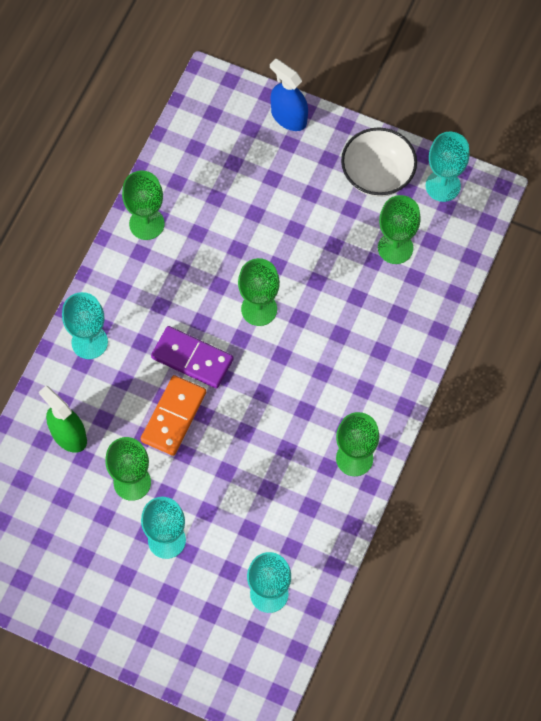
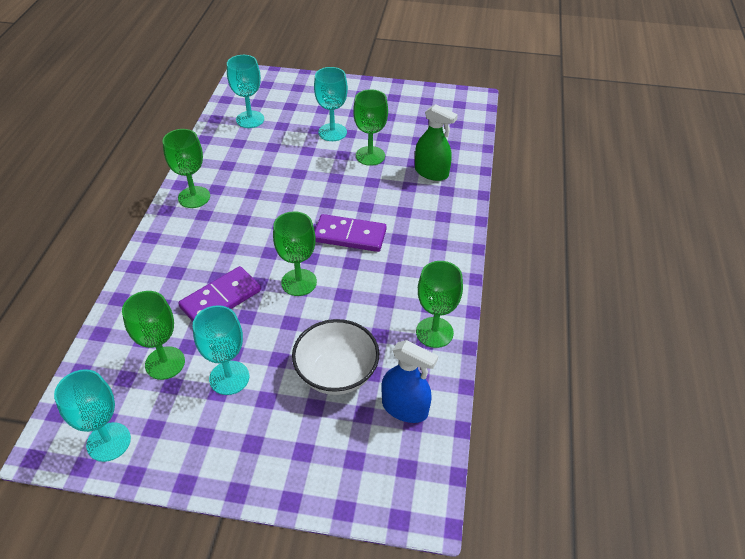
camera: 165 degrees right, 20 degrees down
turquoise goblet [62,292,108,359] -> turquoise goblet moved to [193,305,249,395]
orange domino [141,375,206,456] -> none
blue spray bottle [270,59,308,131] -> blue spray bottle moved to [382,340,438,423]
white bowl [341,128,417,197] -> white bowl moved to [292,319,380,395]
none -> purple domino [178,266,261,322]

